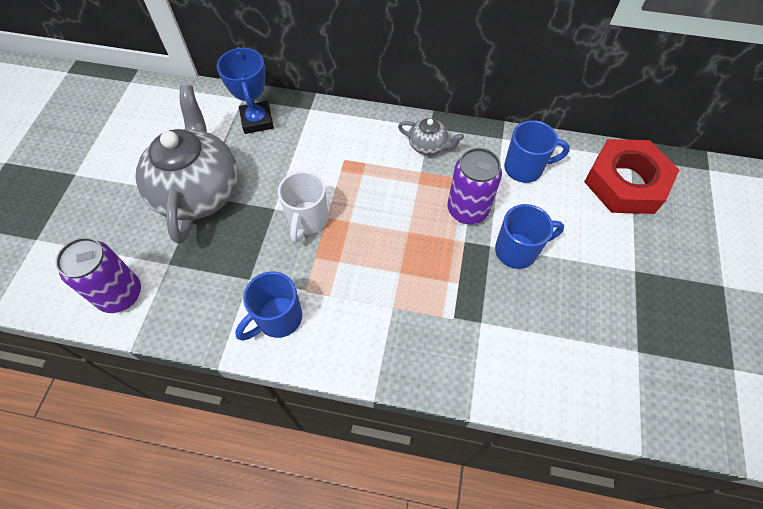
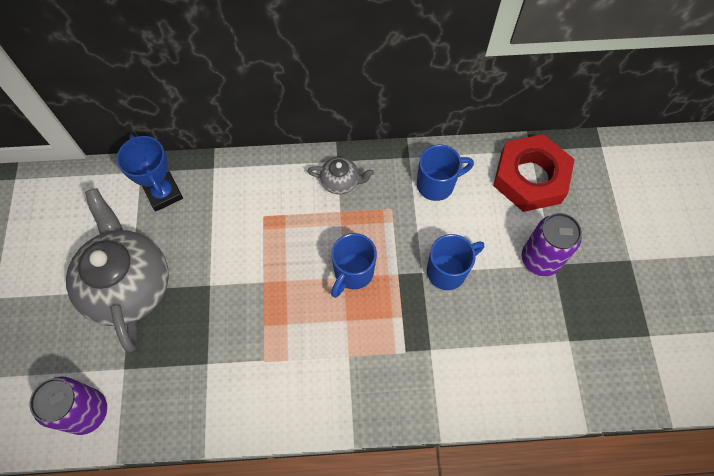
camera: 15 degrees left, 5 degrees up
blue mug [235,272,302,341] -> blue mug moved to [331,233,377,298]
white mug [278,171,328,243] -> none
purple can [447,148,502,224] -> purple can moved to [522,213,582,276]

